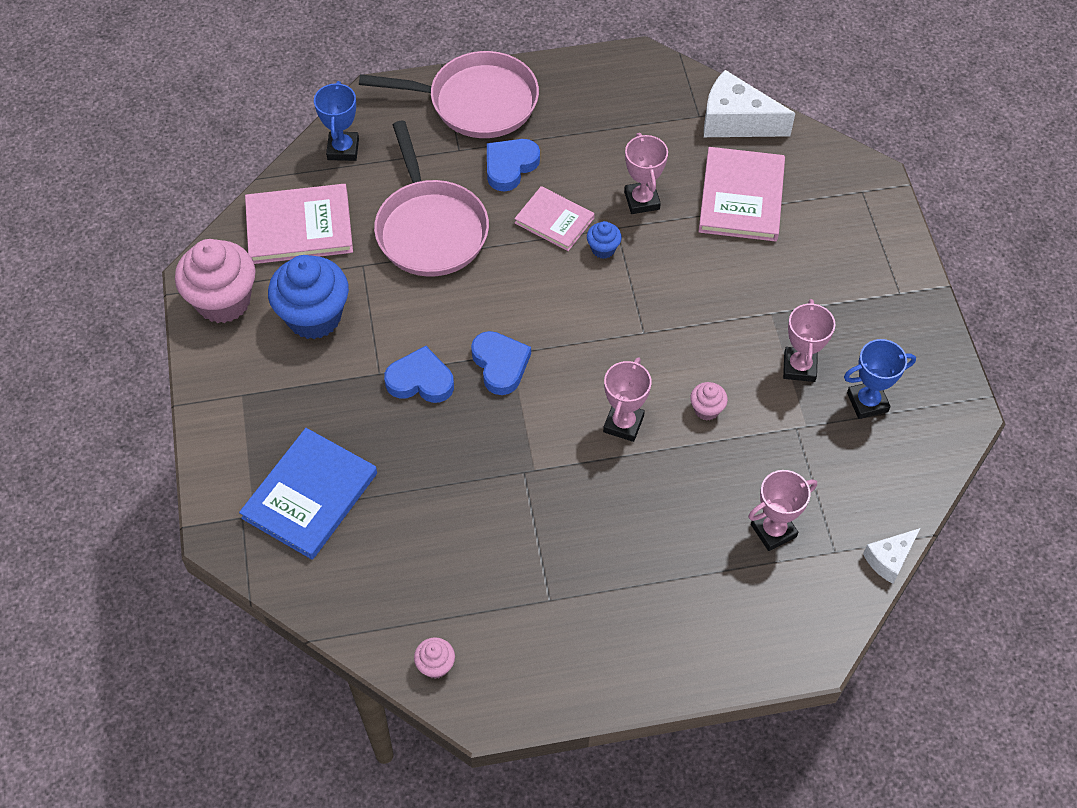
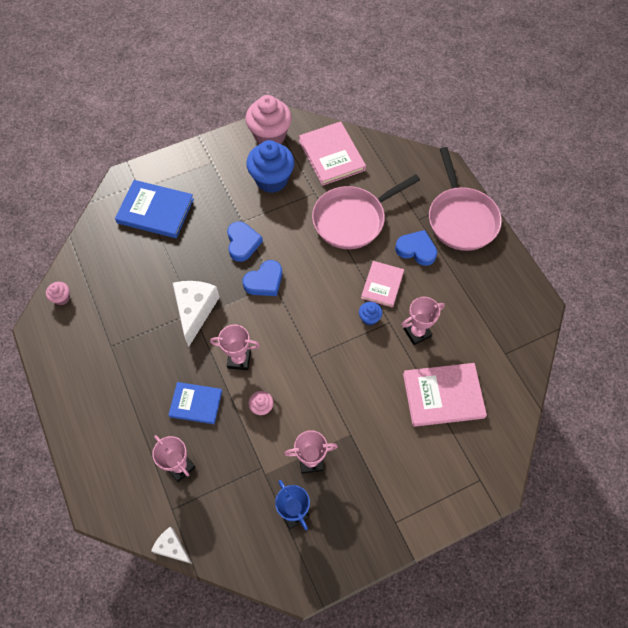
camera: 75 degrees right, 5 degrees up
blue trophy [314,81,359,161] -> none
white cheese [704,70,795,137] -> white cheese moved to [173,281,220,347]
none -> blue book [169,382,222,424]

